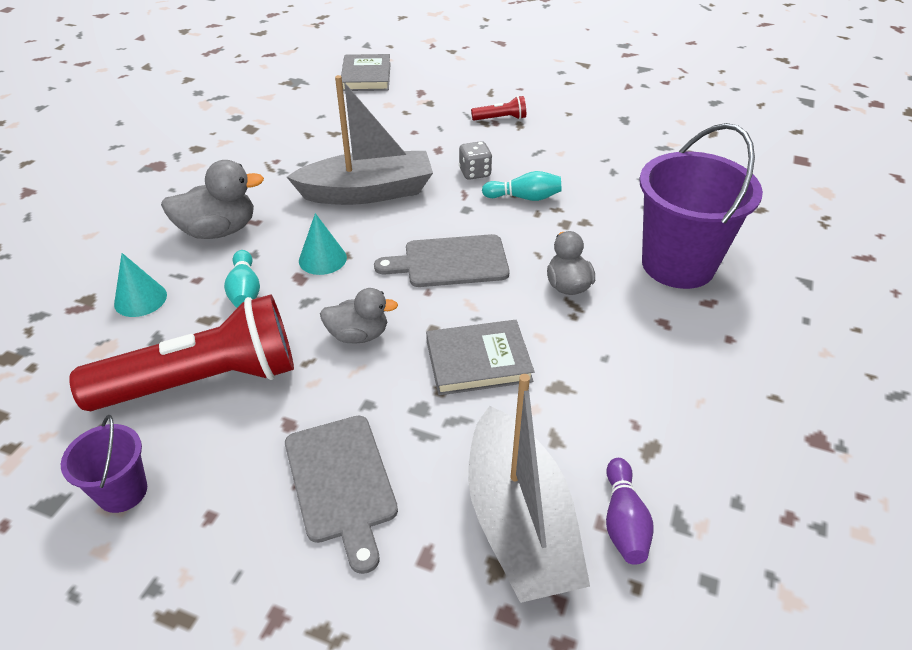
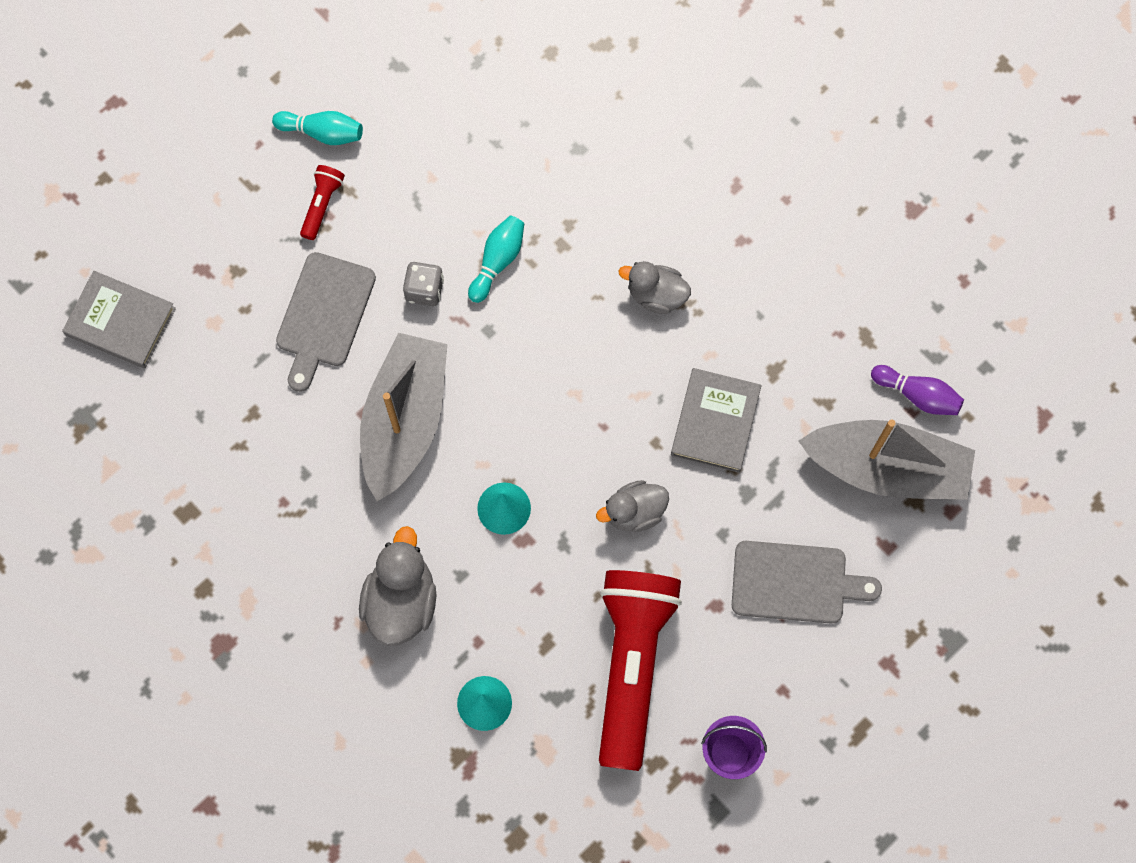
camera: 65 degrees left, 30 degrees up
turquoise bowling pin [224,250,260,308] -> turquoise bowling pin moved to [272,111,363,145]
grey duck [320,288,398,344] -> grey duck turned 135 degrees counterclockwise [596,480,669,532]
grey cutting board [374,234,510,287] -> grey cutting board moved to [276,252,376,392]
purple bucket [640,123,763,289] -> none

